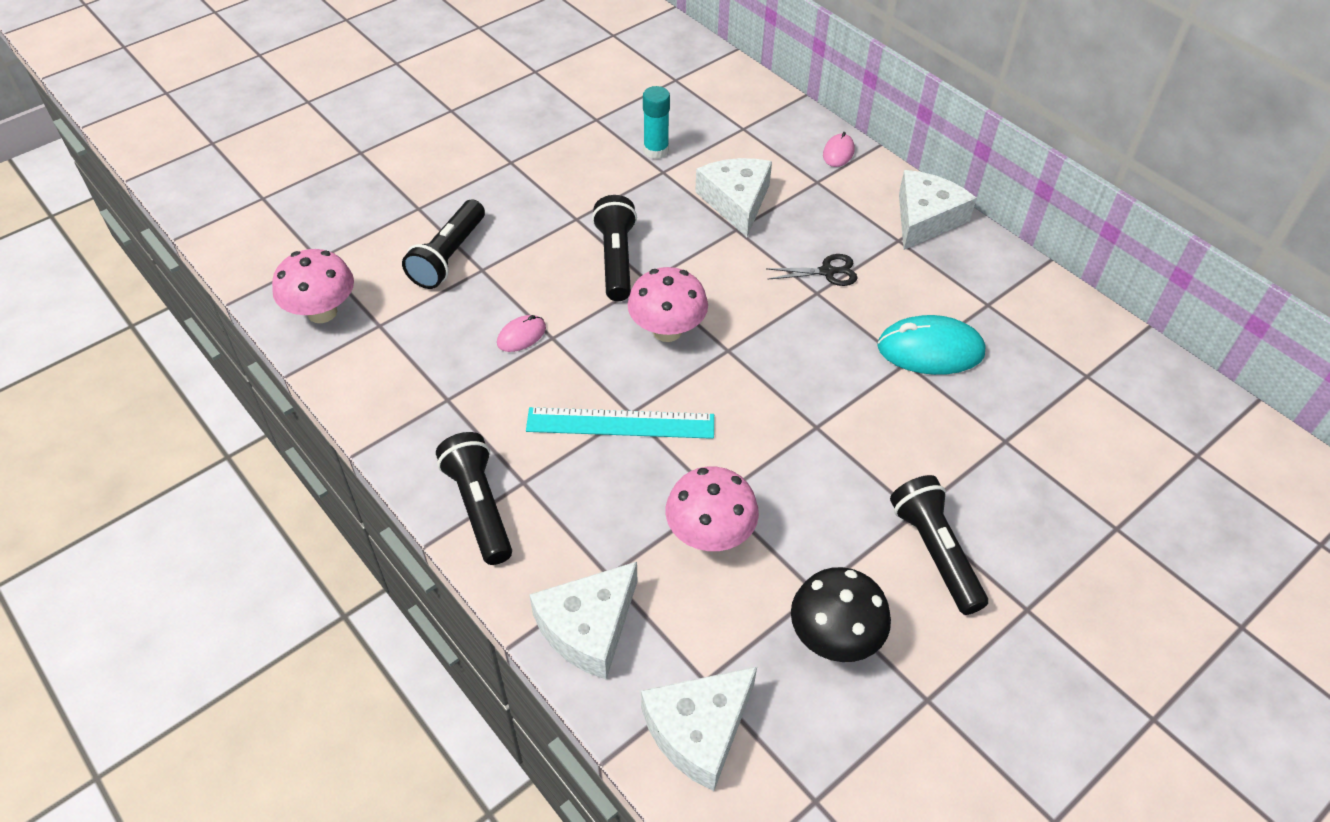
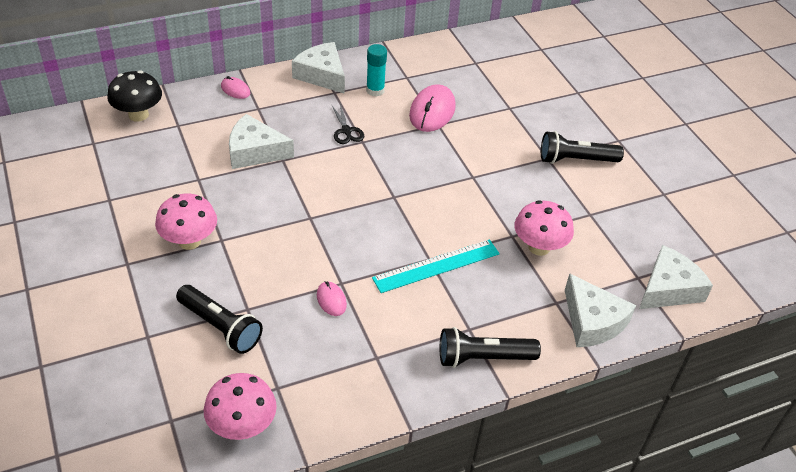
camera: 75 degrees left, 5 degrees down
turquoise ruler [526,407,714,439] -> turquoise ruler turned 45 degrees clockwise [372,239,500,293]
black flashlight [592,195,637,301] -> none
pink mushroom [627,267,708,342] -> pink mushroom moved to [155,193,217,250]
white cheese [641,667,757,791] -> white cheese turned 105 degrees counterclockwise [639,245,713,309]
turquoise glue stick [643,86,670,159] -> turquoise glue stick moved to [366,44,387,97]
black scissors [766,254,858,286] -> black scissors turned 150 degrees clockwise [332,104,364,144]
black mushroom [791,567,891,662] -> black mushroom moved to [107,71,162,122]
turquoise mouse [877,315,985,375] -> pink mouse [409,84,456,132]

